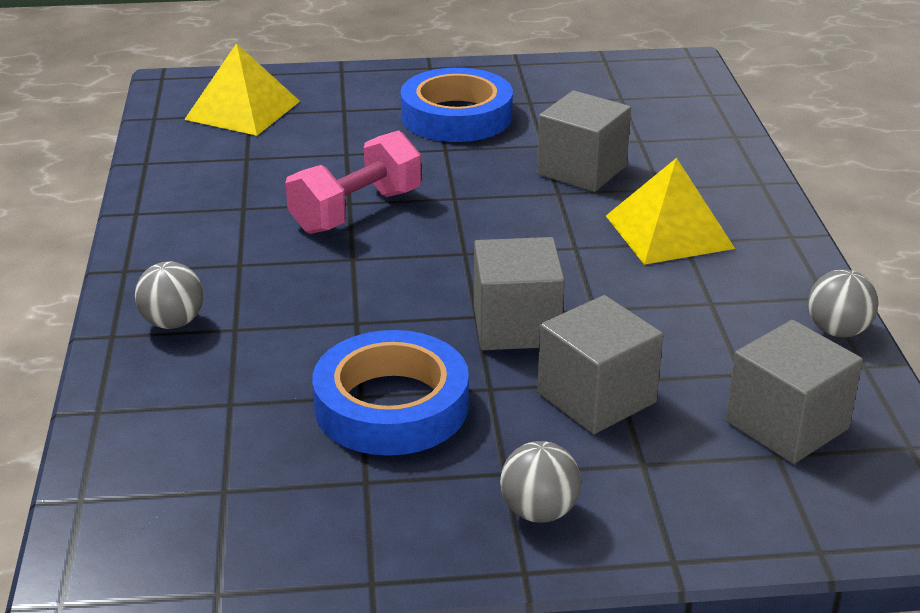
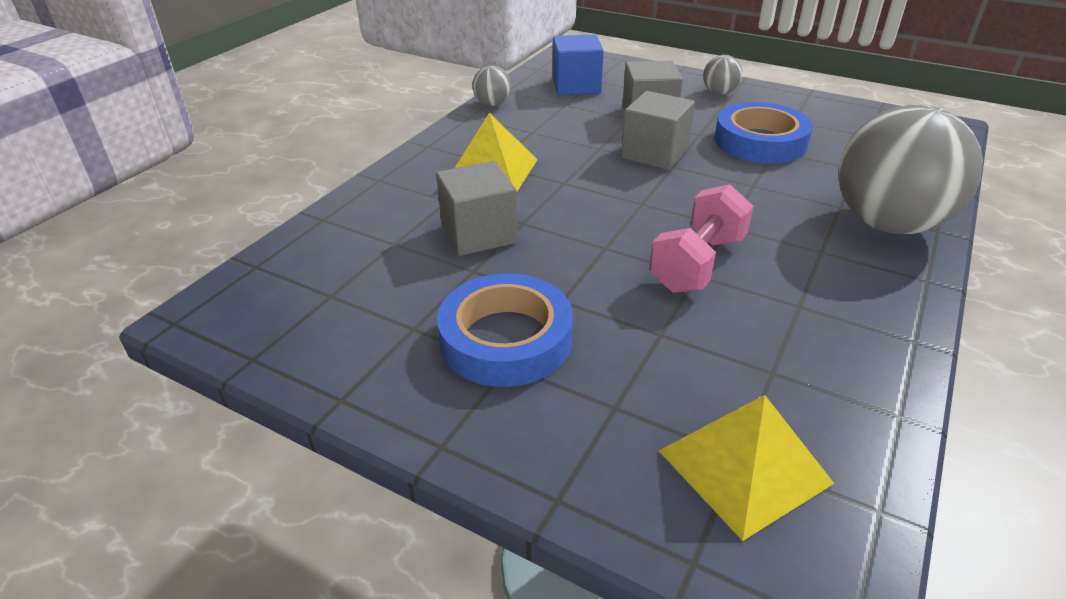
camera: 145 degrees left, 5 degrees up
grey ball [135,262,204,329] -> grey ball [839,104,983,234], size x2.38
pink dumbbell [285,130,421,234] -> pink dumbbell turned 45 degrees counterclockwise [649,184,754,293]
grey cube [726,320,863,464] -> blue cube [553,34,604,95]

